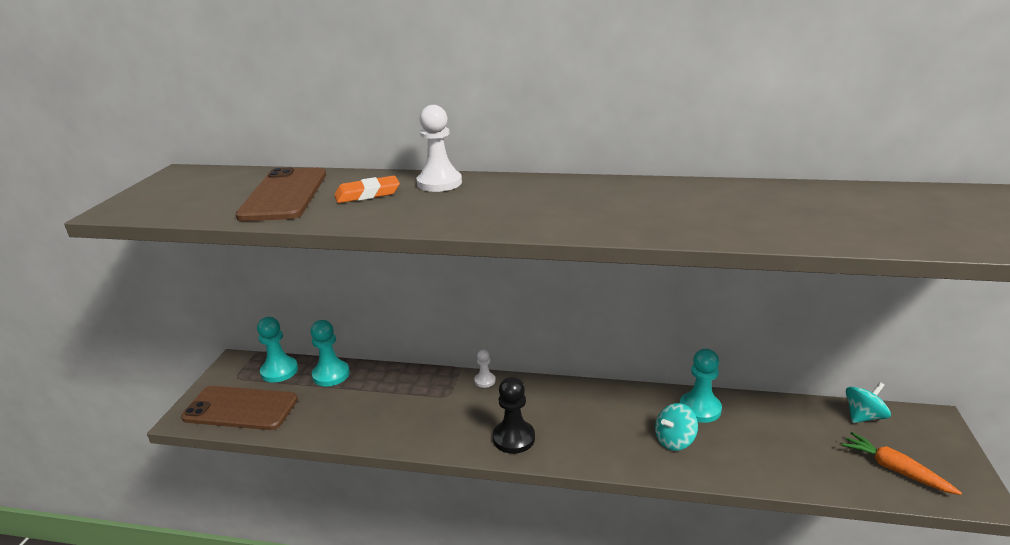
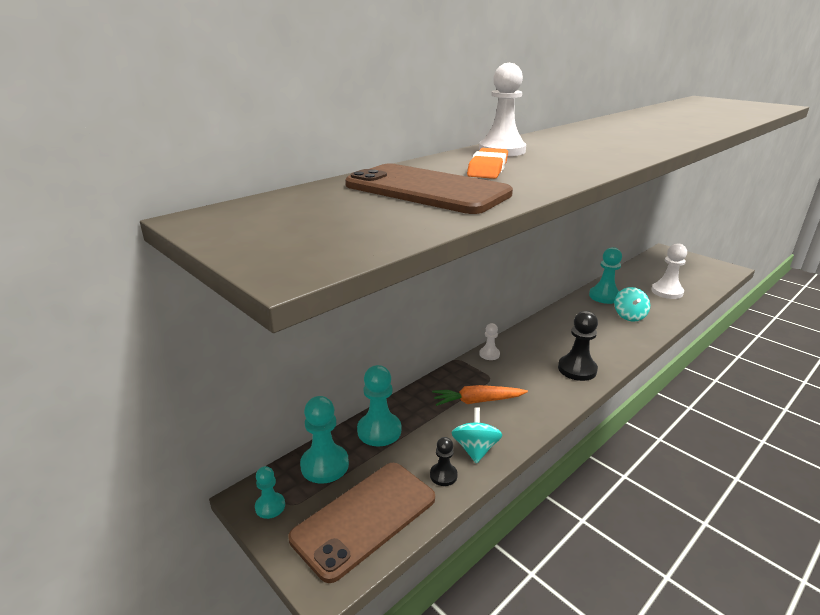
camera: 55 degrees left, 0 degrees up
orange carrot [841,432,962,495] -> orange carrot moved to [432,385,528,406]
turquoise spinning top [846,382,891,423] -> turquoise spinning top moved to [451,407,502,464]
none -> turquoise pawn [255,466,285,519]
none -> black pawn [430,437,458,486]
none -> white pawn [651,243,687,299]

